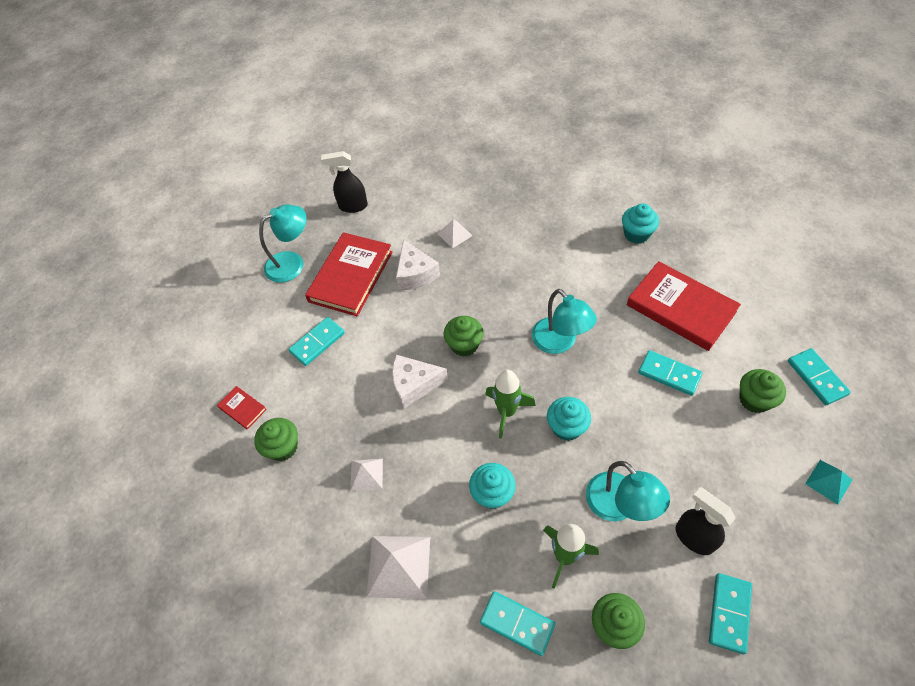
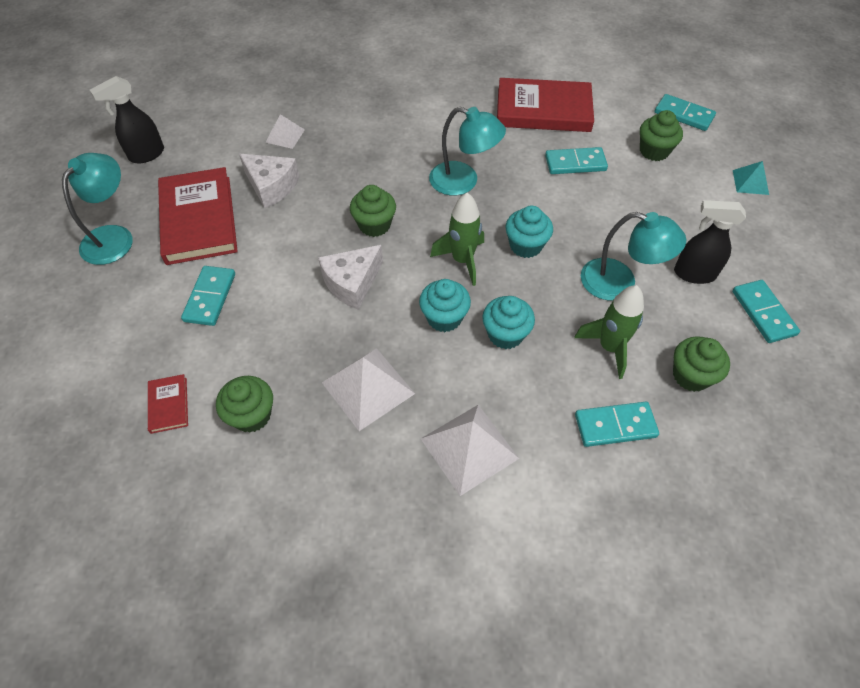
camera: 40 degrees left, 0 degrees up
red book [217,386,267,430] -> red book turned 75 degrees clockwise [148,374,188,434]
white pyramid [350,459,383,491] -> white pyramid [322,348,415,431], size x1.73
turquoise cupcake [622,203,659,244] -> turquoise cupcake moved to [419,279,471,332]

